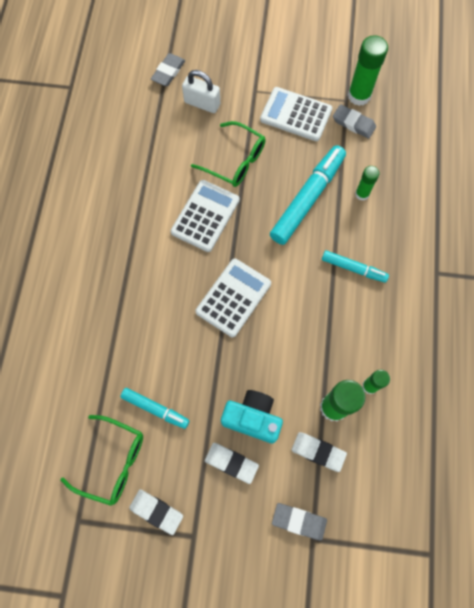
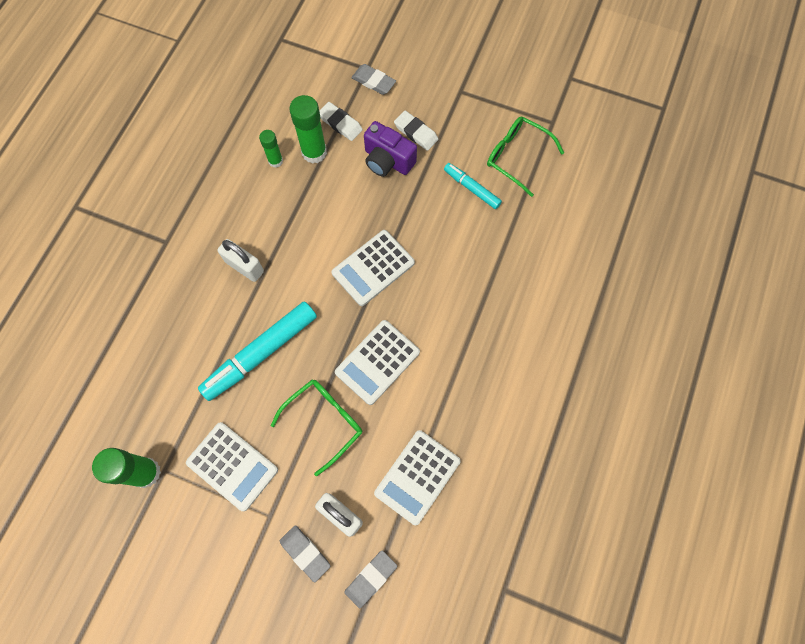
camera: 165 degrees left, 0 degrees up
white eraser [129,489,183,535] -> none
green glasses [191,121,266,187] -> green glasses turned 90 degrees clockwise [271,380,362,476]
turquoise camera [221,390,283,443] -> purple camera [364,121,417,177]
turquoise marker [322,250,389,283] -> white padlock [218,239,264,282]
grey eraser [333,104,376,139] -> grey eraser moved to [280,525,330,582]
green glue stick [355,166,380,201] -> none
none -> white calculator [374,430,461,525]

